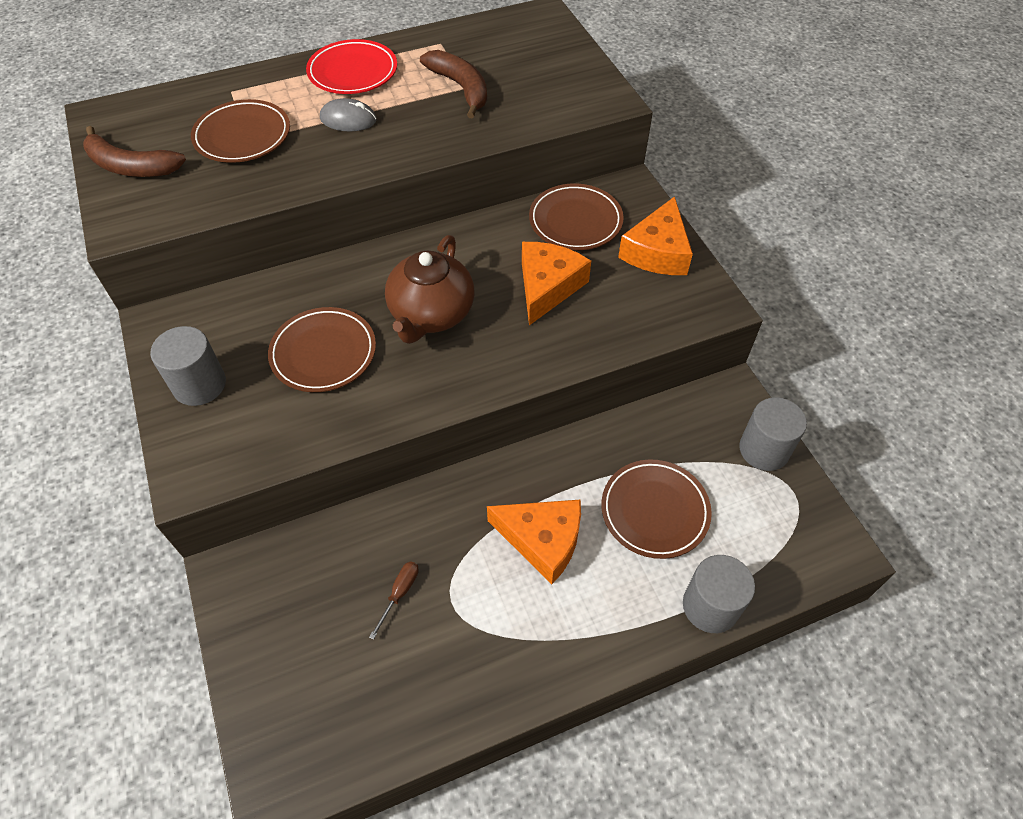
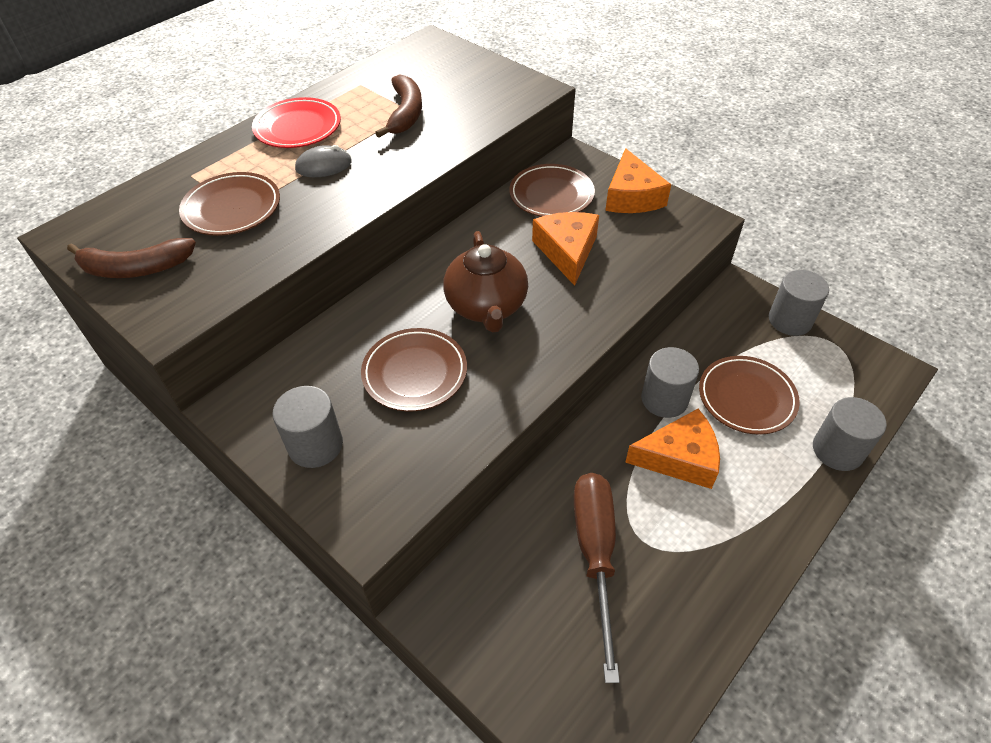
camera: 25 degrees left, 5 degrees down
brown screwdriver [369,562,419,640] -> brown screwdriver [574,473,620,683], size x2.48
brown banana [420,50,487,119] -> brown banana turned 60 degrees clockwise [375,74,422,138]
none -> grey cylinder [641,347,699,418]

